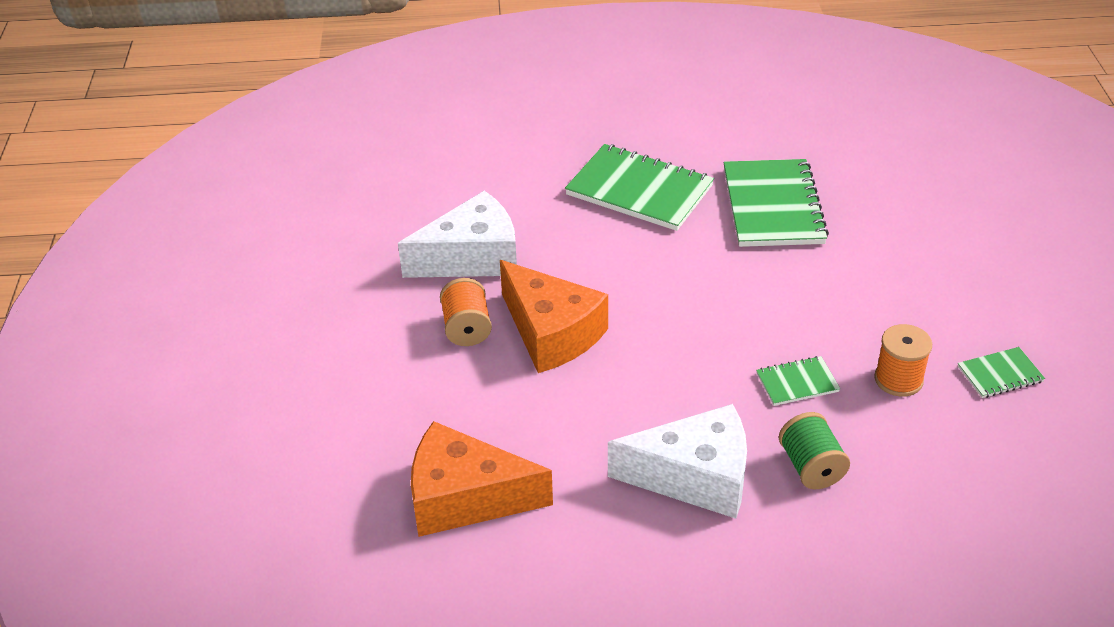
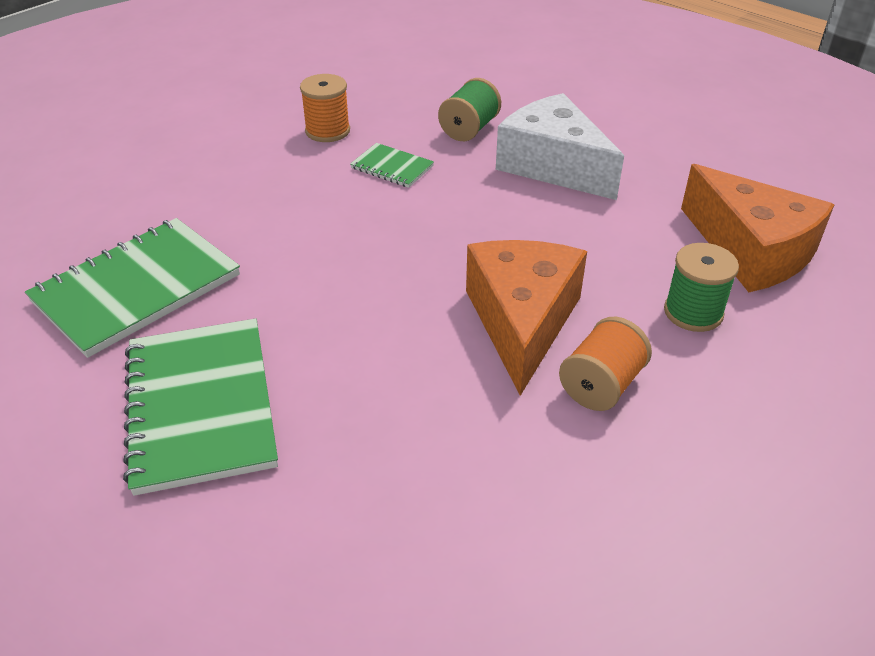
camera: 135 degrees left, 0 degrees up
white cheese [398,191,517,278] -> none
green notebook [958,347,1045,398] -> none
none -> green spool [664,243,739,332]

